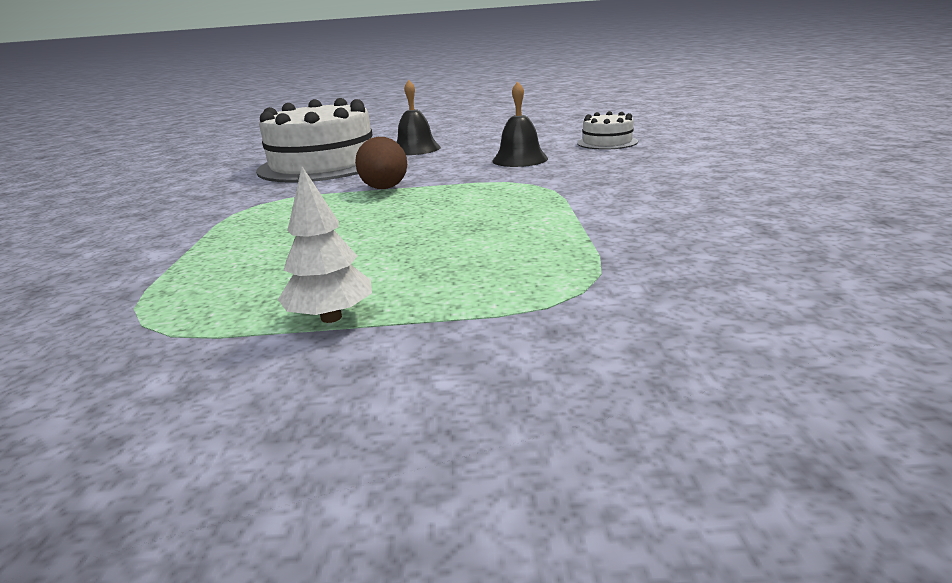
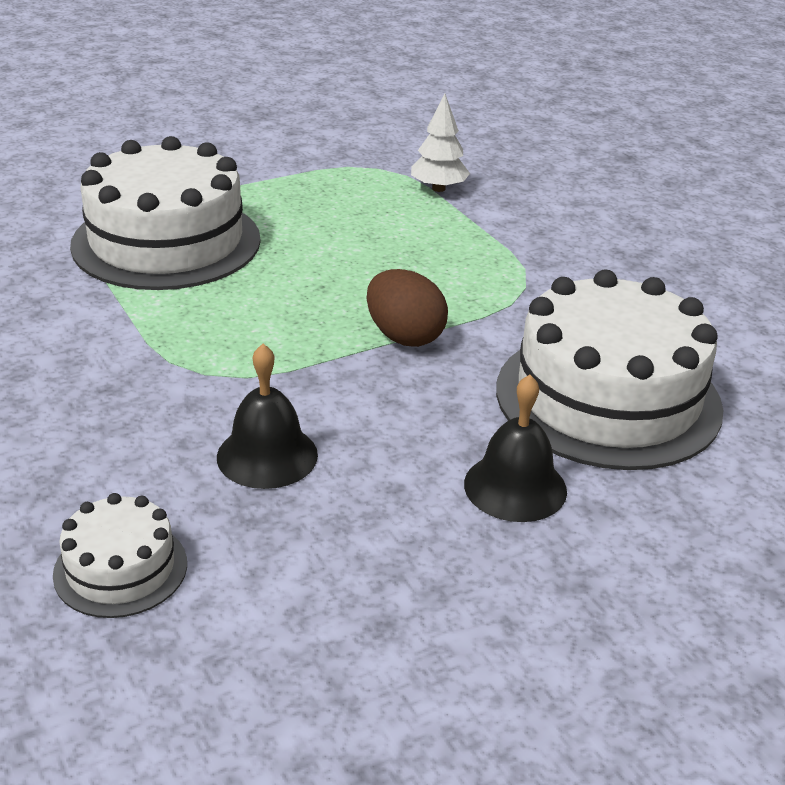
camera: 150 degrees right, 10 degrees up
white tree [278,166,372,323] -> white tree moved to [411,93,470,192]
none -> white cake [70,136,261,290]

